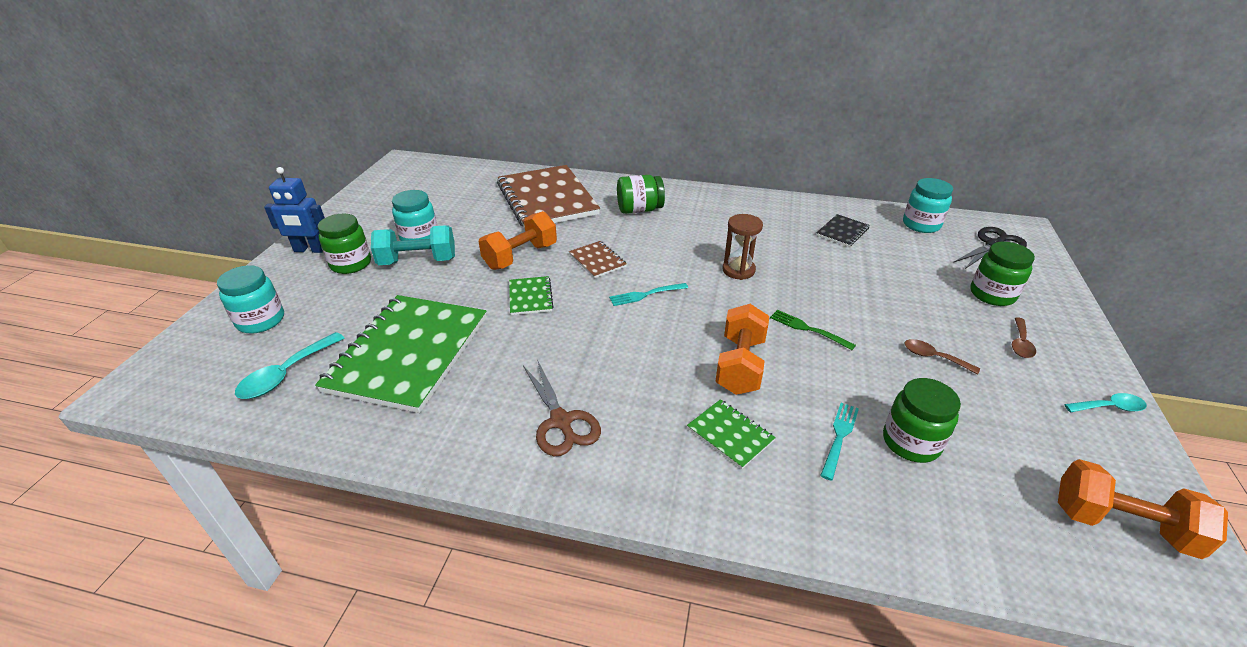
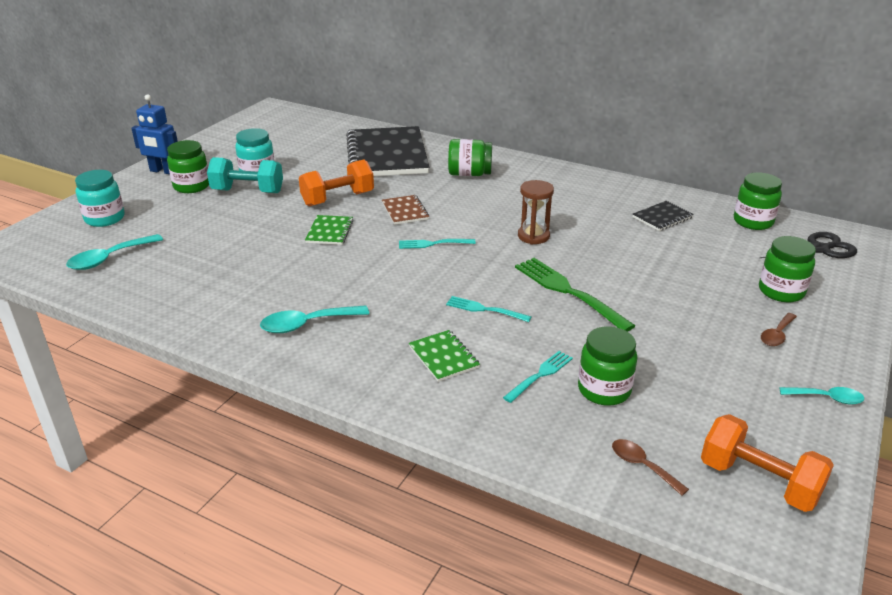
camera: 15 degrees right, 5 degrees down
green notebook [315,295,486,413] -> none
brown notebook [497,165,600,229] -> black notebook [346,126,429,176]
brown scissors [523,360,601,456] -> turquoise spoon [260,305,369,333]
orange dumbbell [715,304,769,395] -> turquoise fork [446,296,532,322]
green fork [770,310,856,350] -> green fork [515,258,635,332], size x1.77
turquoise jar [903,178,953,233] -> green jar [734,172,782,230]
brown spoon [904,339,980,375] -> brown spoon moved to [612,439,689,496]

